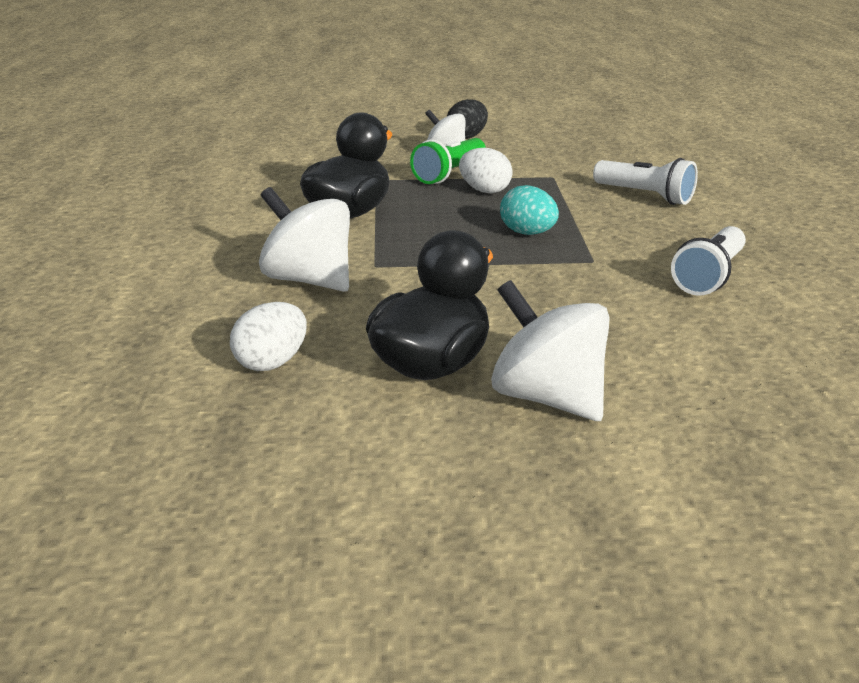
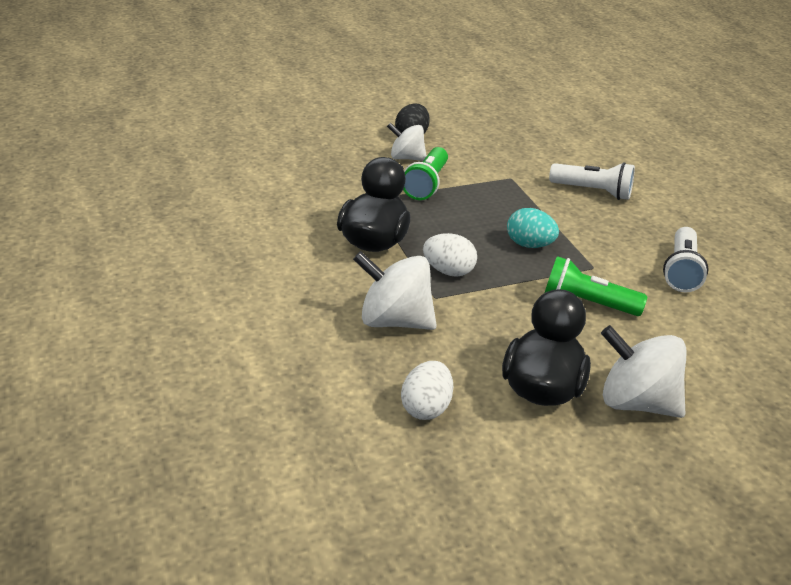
camera: 20 degrees left, 5 degrees up
white egg [459,148,513,193] -> white egg moved to [423,233,477,277]
none -> green flashlight [545,256,647,316]

